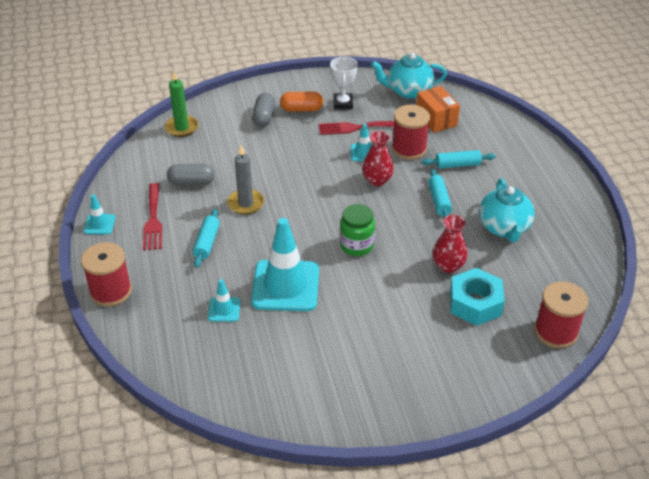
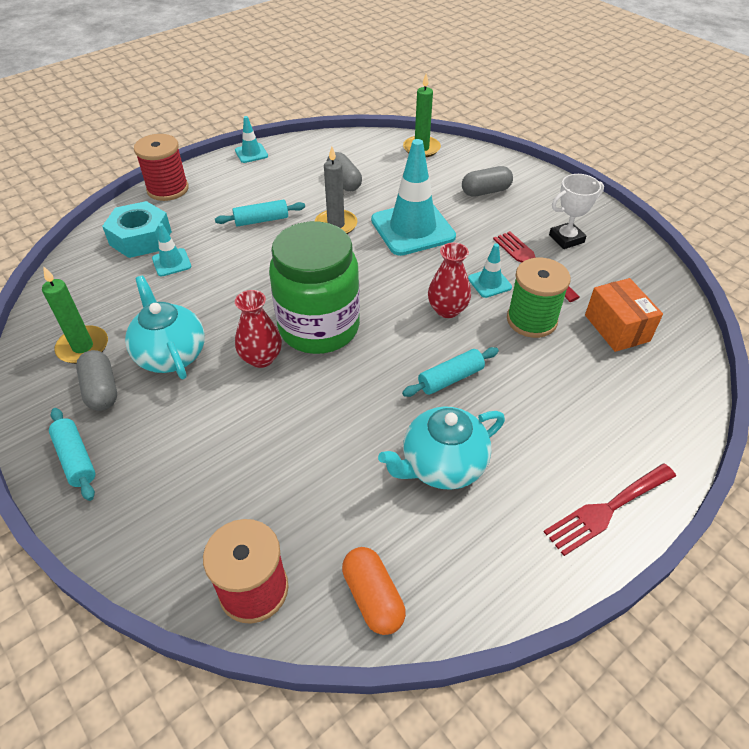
camera: 65 degrees right, 5 degrees up
red fork [143,183,162,250] -> red fork moved to [544,463,676,556]
turquoise traffic cone [251,218,319,311] -> turquoise traffic cone moved to [371,139,456,256]
orange capsule [280,92,323,112] -> orange capsule moved to [342,547,406,635]
green jar [340,204,375,256] -> green jar [269,222,360,354], size x1.85
turquoise teapot [371,53,447,99] -> turquoise teapot moved to [125,276,205,379]
red spool [392,105,430,160] -> green spool [507,258,571,338]
orange box [416,86,460,133] -> orange box turned 60 degrees counterclockwise [585,278,663,352]
turquoise rolling pin [422,150,496,169] -> turquoise rolling pin moved to [49,408,96,501]
red vase [433,215,468,273] -> red vase moved to [235,290,282,368]
turquoise nut [450,268,505,326] -> turquoise nut moved to [102,201,172,258]
none -> green candle [42,266,108,364]
none -> grey capsule [76,350,117,411]

